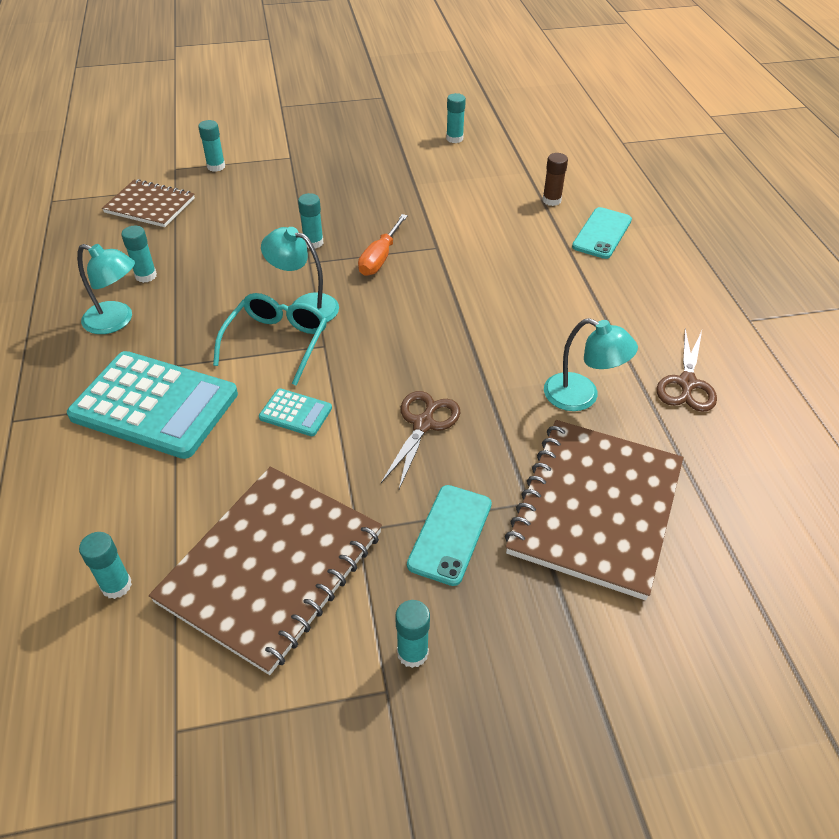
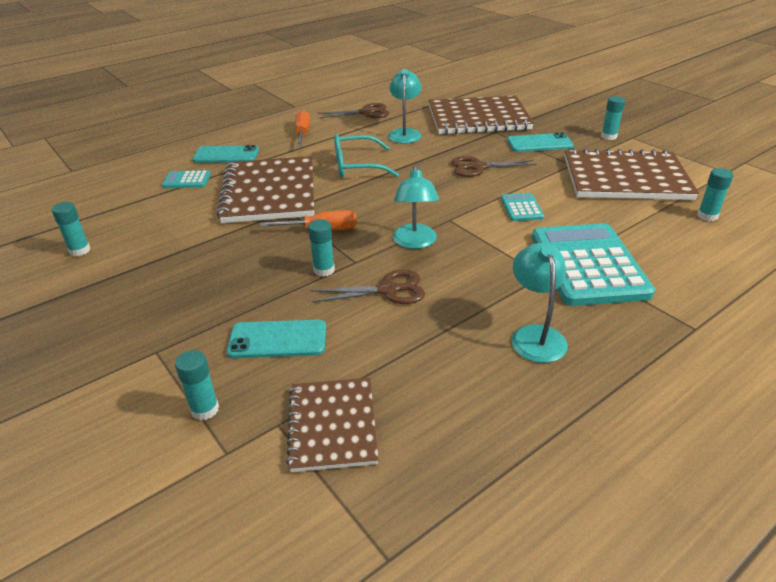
camera: 115 degrees left, 10 degrees down
turquoise glue stick [121,226,157,283] -> none
turquoise glasses [213,293,327,386] -> turquoise glasses moved to [334,134,399,177]
brown glue stick [542,153,568,206] -> turquoise calculator [162,170,211,188]
none -> brown notebook [216,156,314,223]
none -> turquoise phone [227,320,326,358]
none -> orange screwdriver [295,110,310,146]
none -> brown scissors [311,269,425,304]

